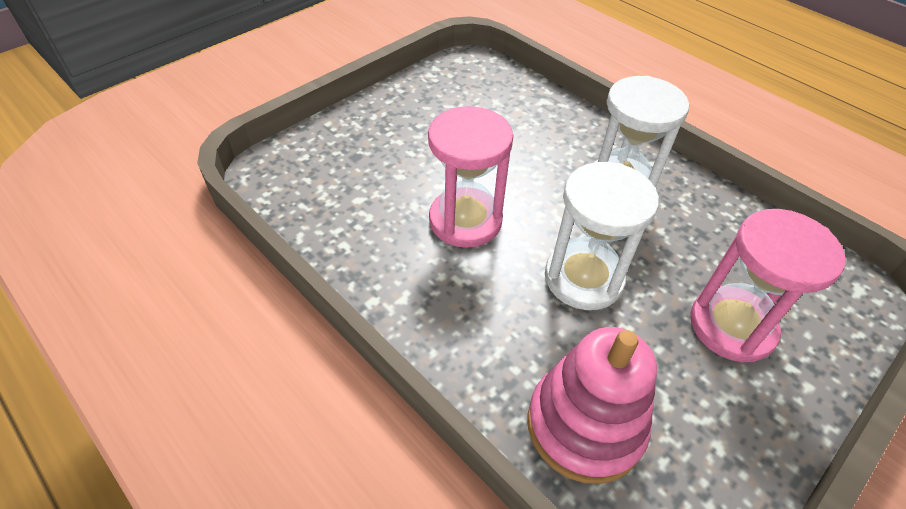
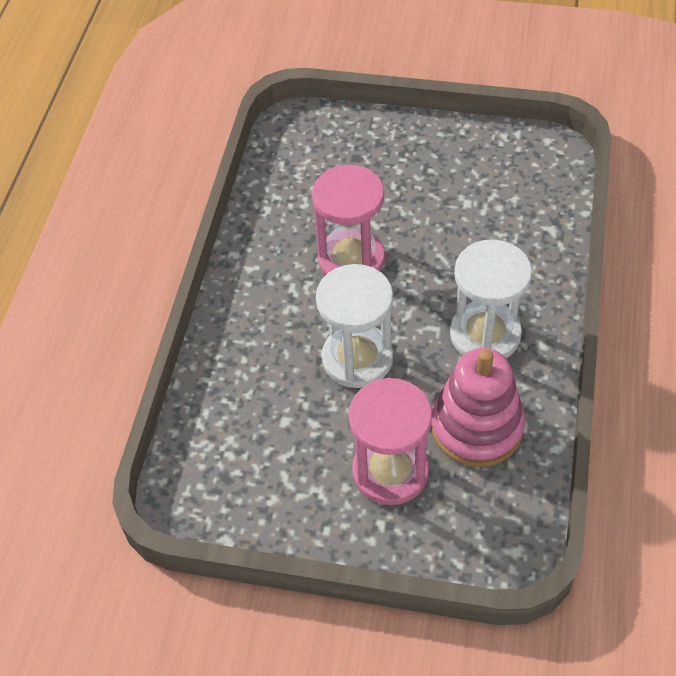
camera: 60 degrees right, 5 degrees up
pink stacking toy [527,327,657,484] -> pink stacking toy moved to [431,348,525,467]

